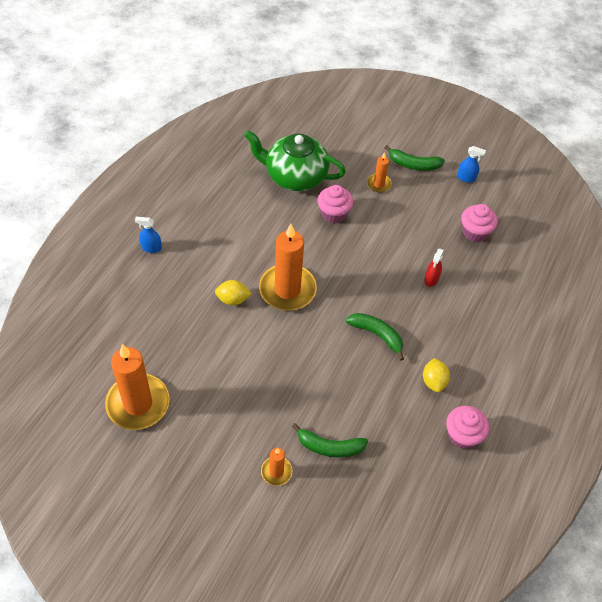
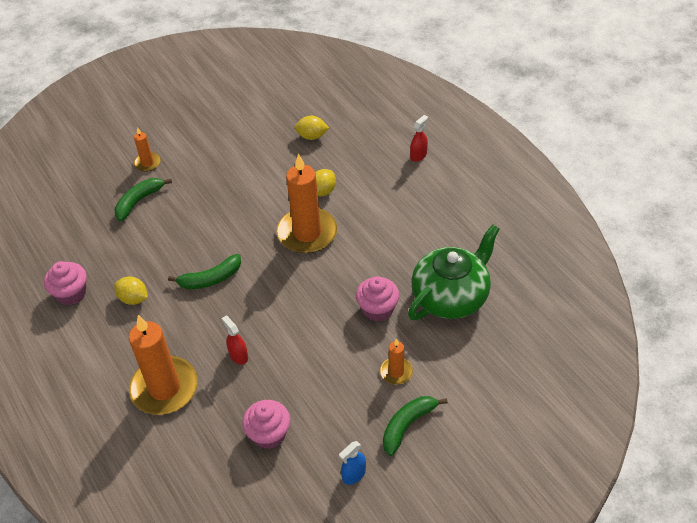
camera: 125 degrees right, 5 degrees down
orange candle [105,344,169,430] -> orange candle moved to [129,315,198,415]
blue spray bottle [135,217,162,253] -> red spray bottle [410,115,428,162]
none -> yellow lemon [294,116,329,140]

